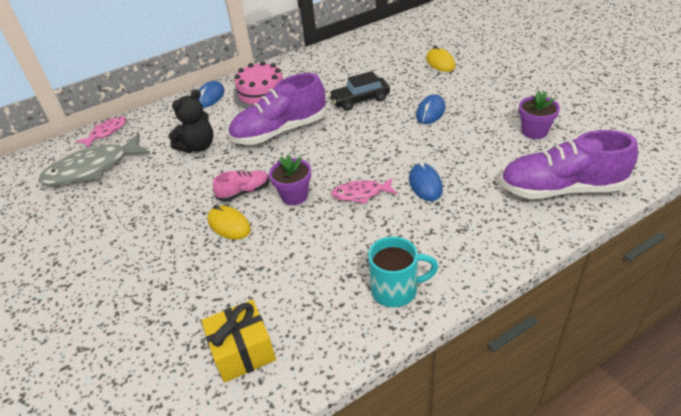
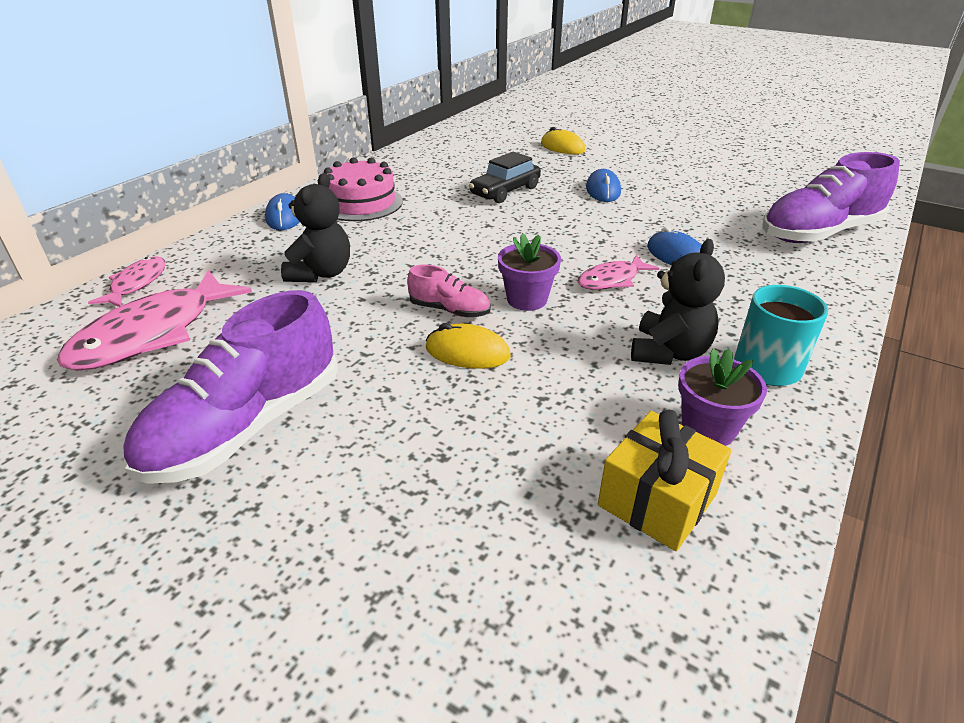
camera: 30 degrees left, 5 degrees down
grey fish [38,133,150,186] -> pink fish [57,270,252,371]
pink shoe [213,170,270,201] -> pink shoe turned 75 degrees clockwise [407,264,491,317]
purple shoe [228,73,326,145] -> purple shoe moved to [123,290,338,484]
purple flower pot [519,91,560,139] -> purple flower pot moved to [678,349,767,446]
none -> black teddy bear [631,239,725,365]

